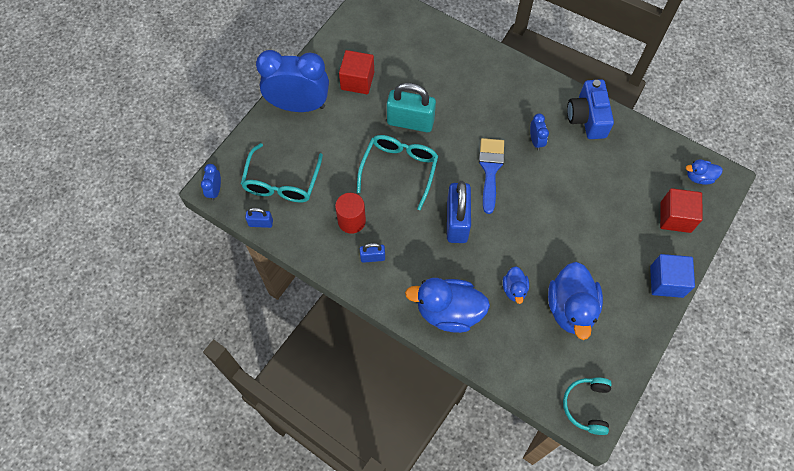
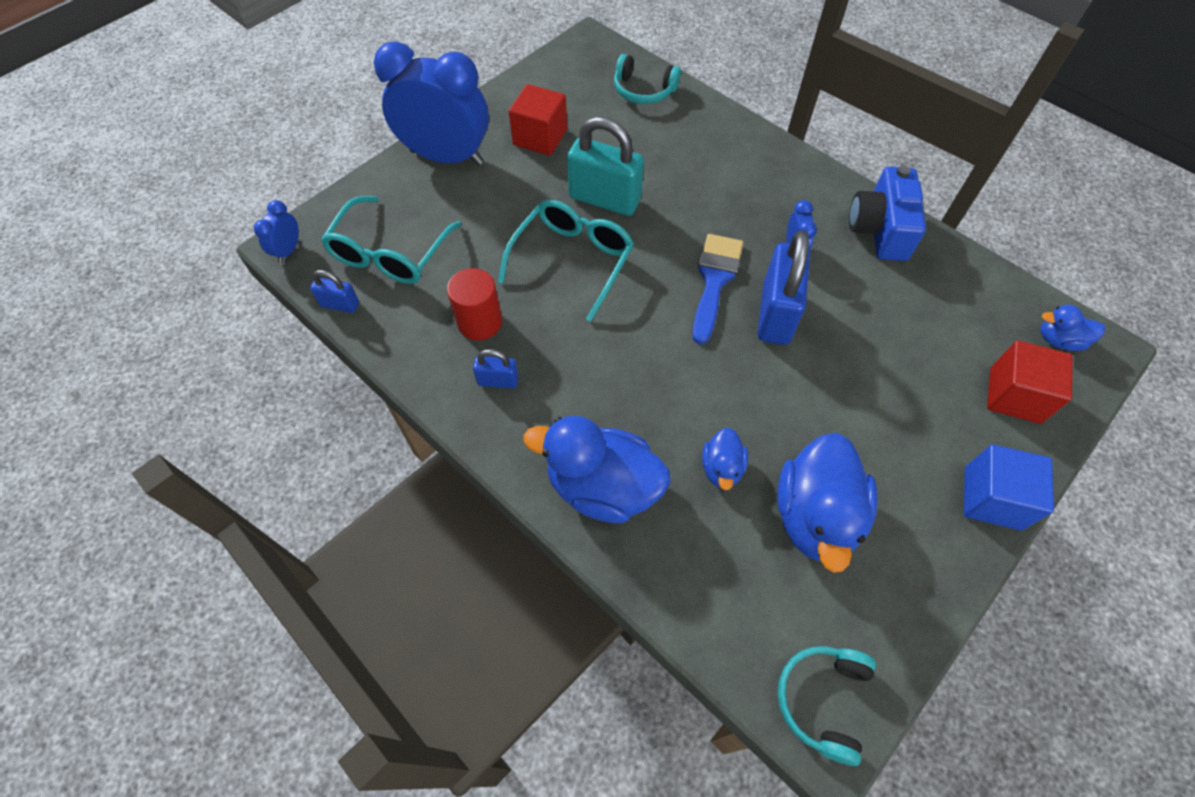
camera: 10 degrees right, 5 degrees down
blue padlock [447,181,471,243] -> blue padlock moved to [758,230,810,345]
none -> turquoise headphones [614,54,681,104]

